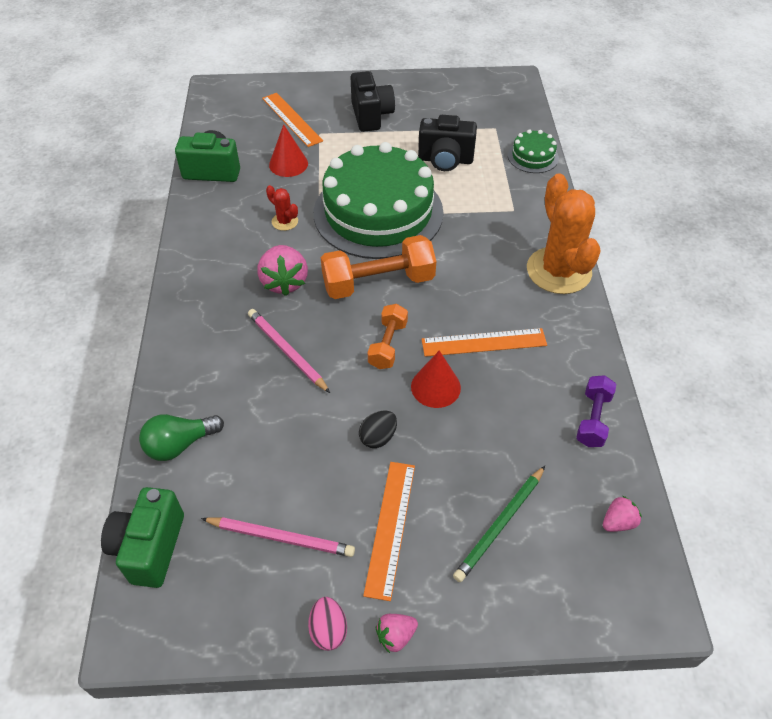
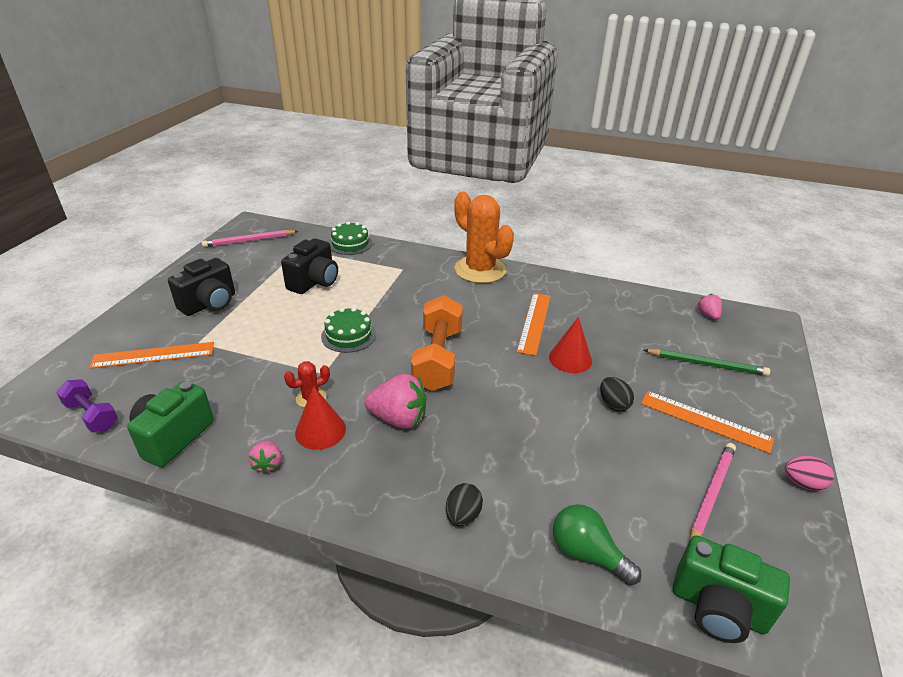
camera: 70 degrees left, 15 degrees down
green light bulb [139,414,224,461] -> green light bulb turned 135 degrees clockwise [553,504,642,586]
pink pencil [248,309,330,393] -> pink pencil moved to [202,230,298,247]
red cone [269,124,308,177] -> red cone moved to [295,386,346,450]
green cake [314,142,444,259] -> green cake [321,307,376,353], size x0.42
black camera [350,71,395,132] -> black camera turned 120 degrees clockwise [168,258,235,316]
orange dumbbell [368,304,408,369] -> none
pink strawberry [376,614,418,653] -> pink strawberry moved to [248,440,281,474]
green pencil [453,466,545,582] -> green pencil turned 45 degrees counterclockwise [644,349,770,376]
orange cactus [527,173,601,294] -> orange cactus turned 45 degrees clockwise [454,192,514,283]
purple dumbbell [576,375,616,447] -> purple dumbbell moved to [56,379,118,433]
none -> black egg [446,483,483,526]

